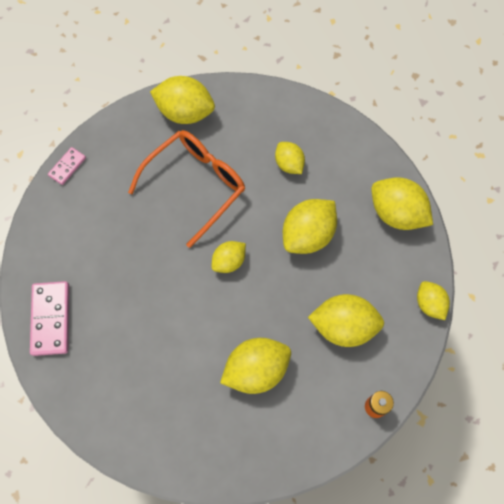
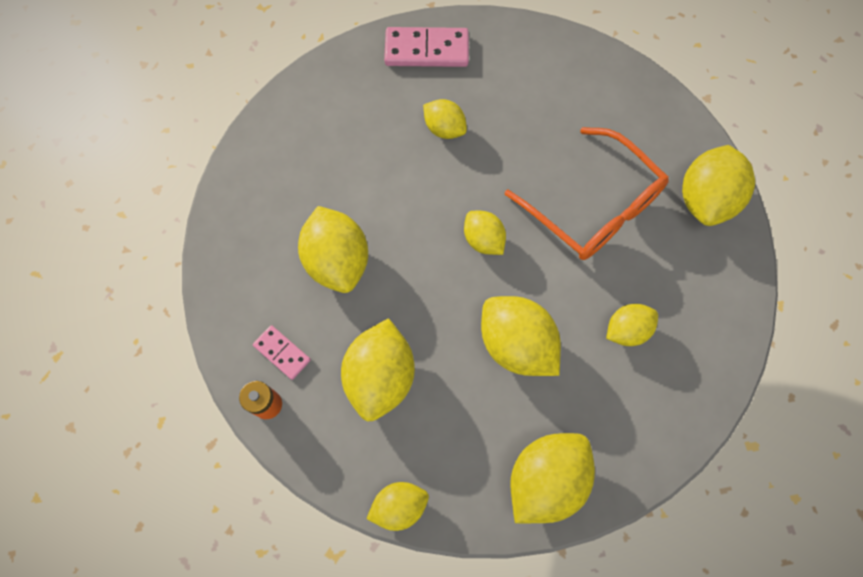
camera: 95 degrees right, 0 degrees up
pink domino [48,147,86,185] -> pink domino moved to [253,325,311,380]
none -> yellow lemon [423,99,467,139]

